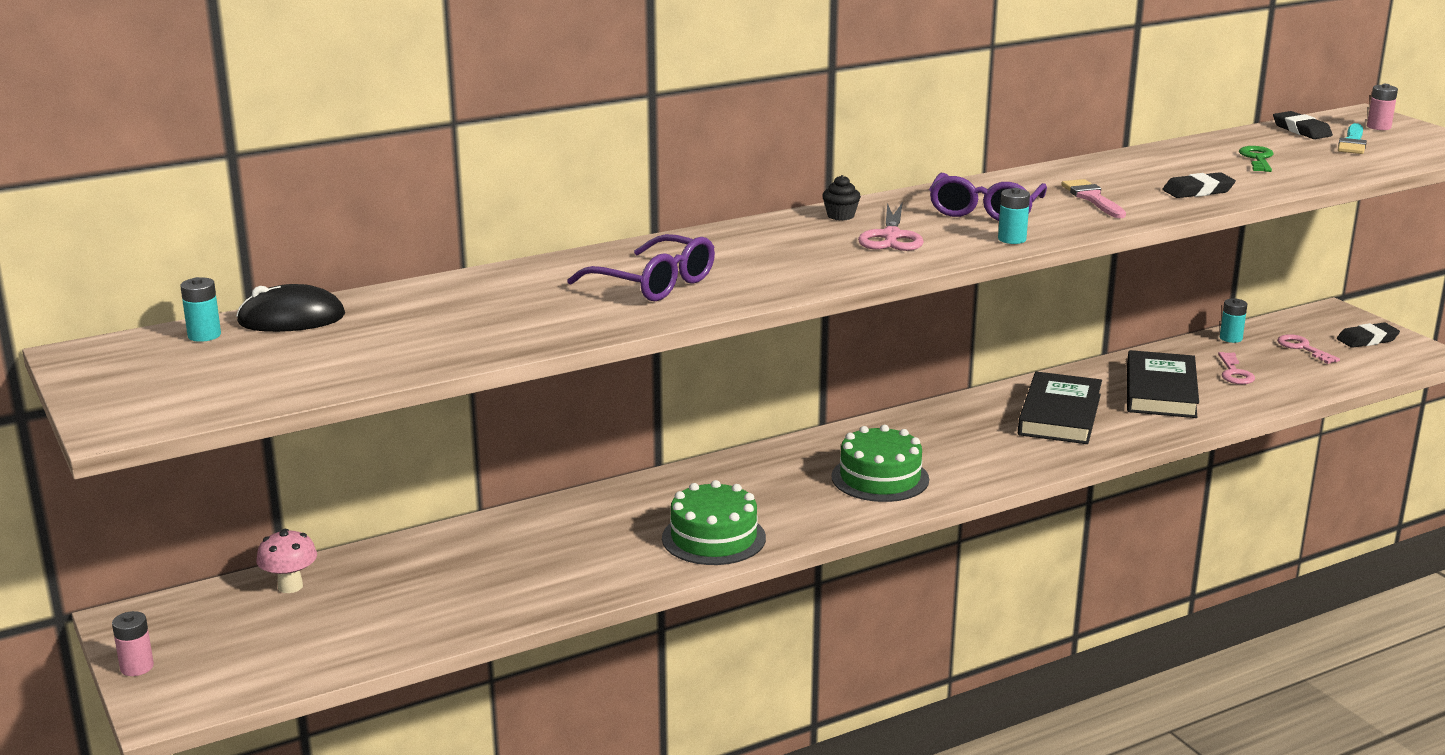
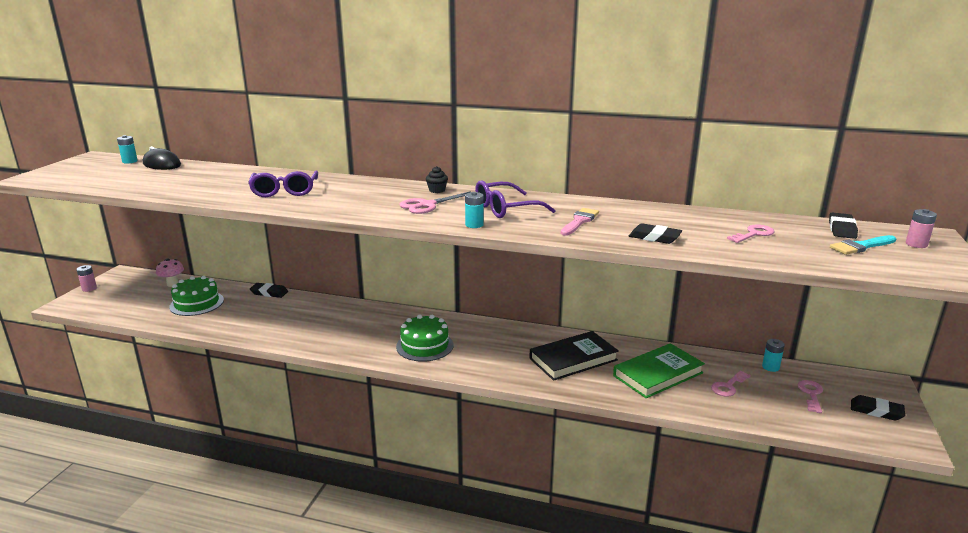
camera: 45 degrees right, 0 degrees up
green cake [662,480,766,565] -> green cake moved to [169,276,224,316]
black book [1127,350,1199,418] -> green book [613,343,705,398]
green key [1239,146,1274,172] -> pink key [727,224,775,243]
none -> black eraser [250,283,288,298]

